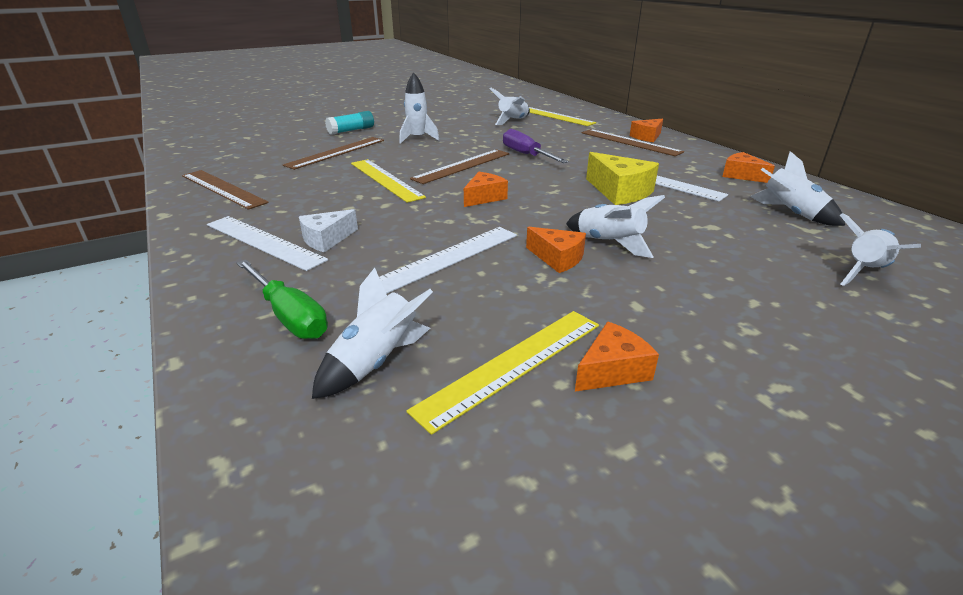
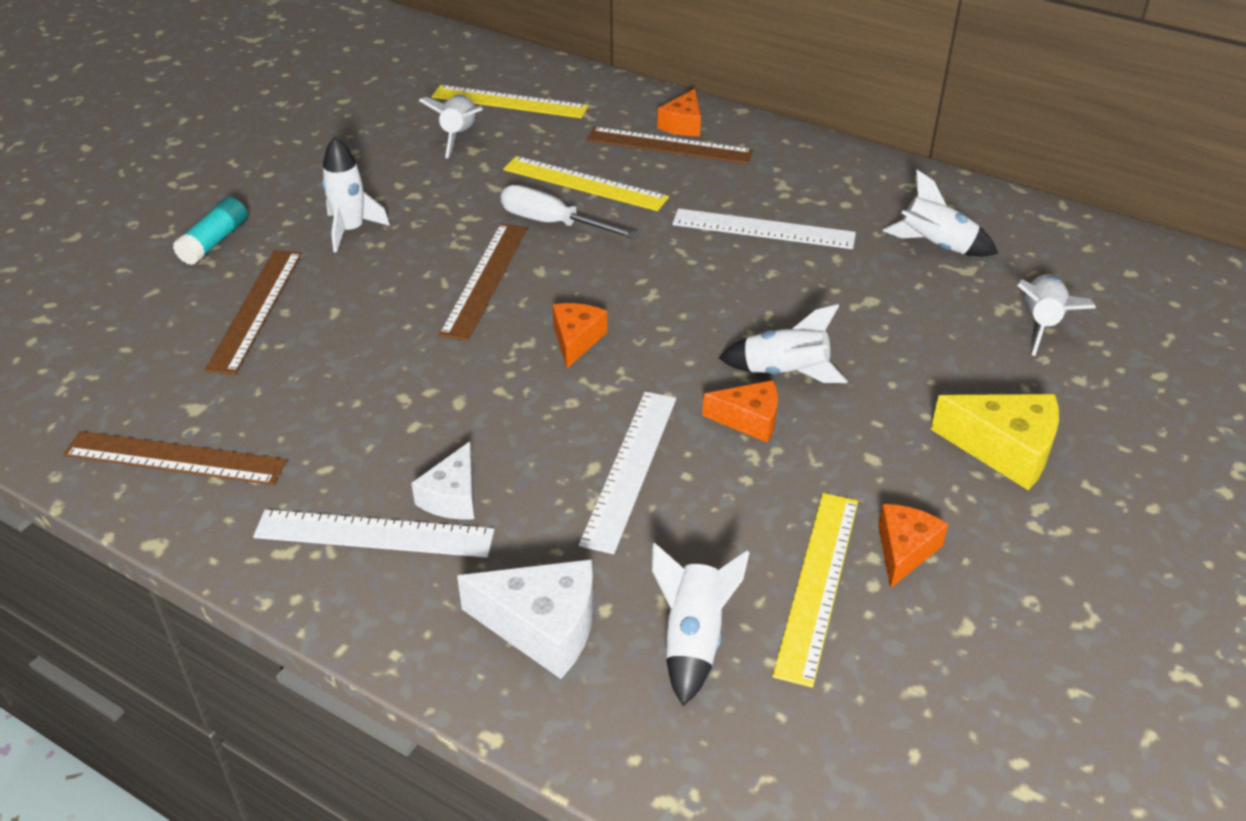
camera: 30 degrees left, 10 degrees up
green screwdriver [237,260,328,339] -> white cheese [457,559,594,679]
yellow ruler [351,159,426,203] -> yellow ruler moved to [503,156,669,211]
purple screwdriver [503,129,568,163] -> white screwdriver [501,185,638,239]
yellow cheese [586,152,659,205] -> yellow cheese moved to [931,394,1059,490]
orange cheese [722,152,775,183] -> none

